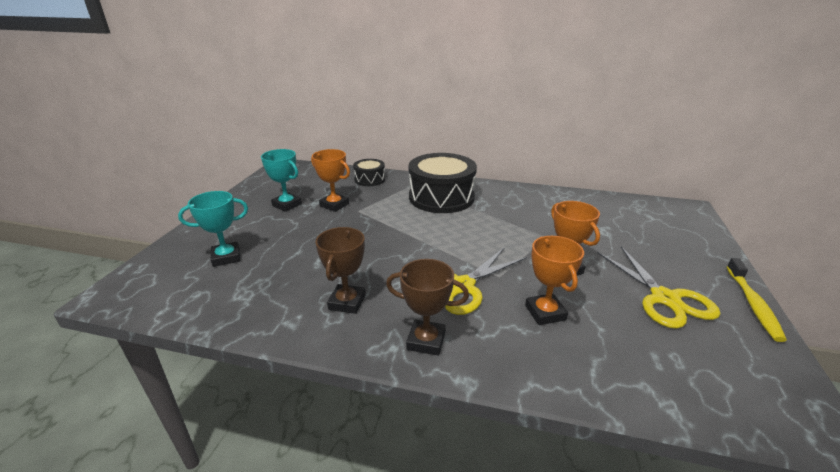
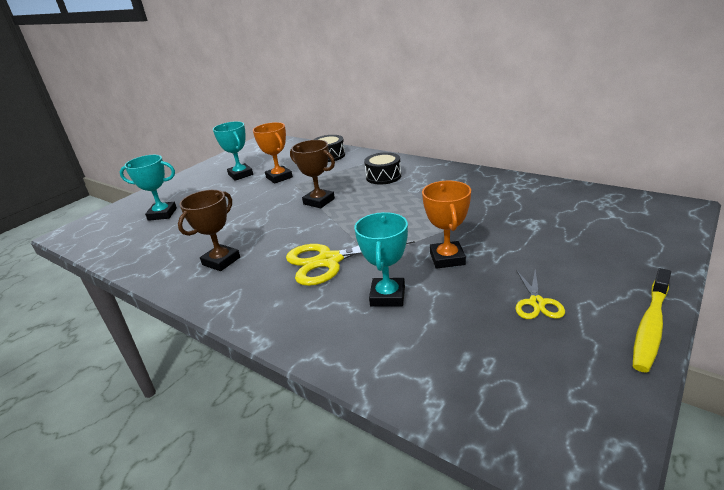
camera: 25 degrees right, 0 degrees up
brown trophy [386,259,469,356] -> brown trophy moved to [290,140,335,208]
black drum [409,153,477,213] -> black drum [364,152,401,185], size x0.51
orange trophy [525,236,584,325] -> turquoise trophy [354,212,408,306]
yellow scissors [597,247,721,329] -> yellow scissors [515,269,565,319], size x0.53

